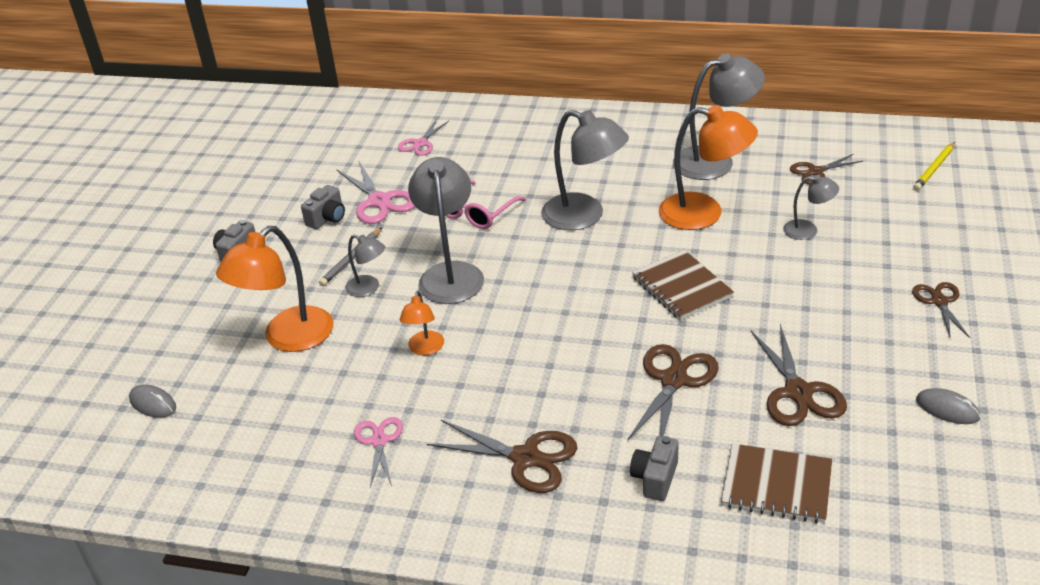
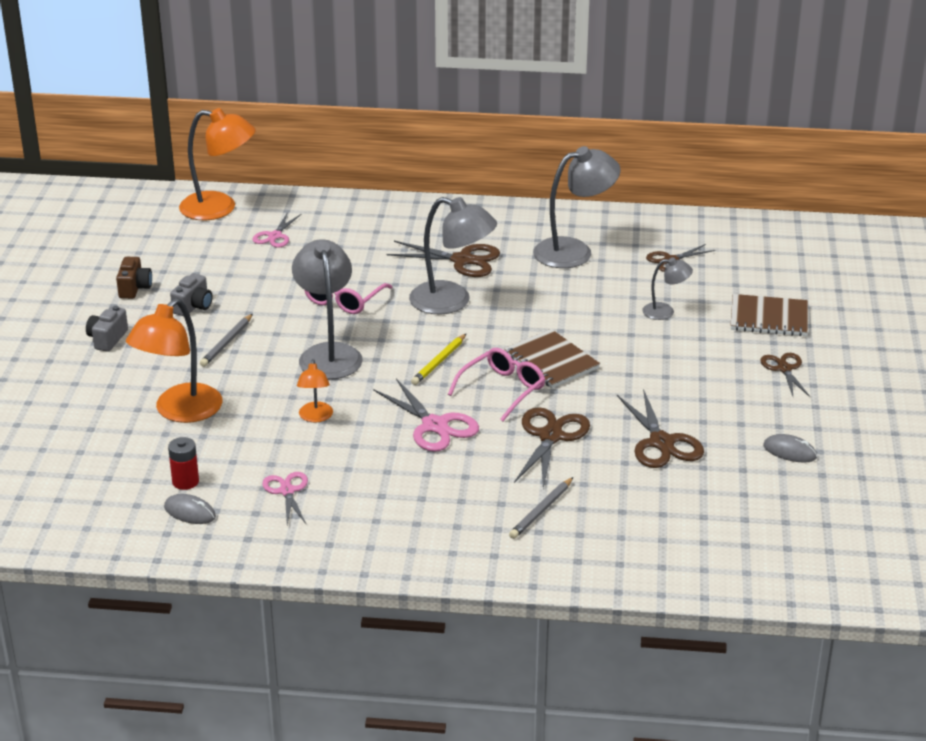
camera: 10 degrees left, 5 degrees down
grey mouse [129,384,176,418] -> grey mouse moved to [164,494,216,524]
pink scissors [336,161,415,224] -> pink scissors moved to [373,378,479,452]
grey lamp [345,235,385,297] -> none
brown scissors [427,420,577,493] -> brown scissors moved to [387,241,500,277]
grey camera [630,436,679,501] -> grey pencil [509,477,573,539]
orange lamp [659,105,758,230] -> orange lamp moved to [179,108,256,220]
brown notebook [721,443,832,523] -> brown notebook moved to [730,294,808,336]
yellow pencil [913,142,955,191] -> yellow pencil moved to [411,334,466,385]
none -> brown camera [116,257,152,299]
none -> red battery [168,437,199,490]
none -> pink glasses [448,348,545,421]

